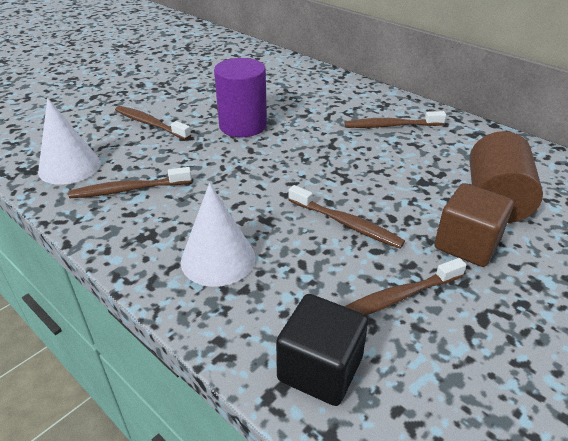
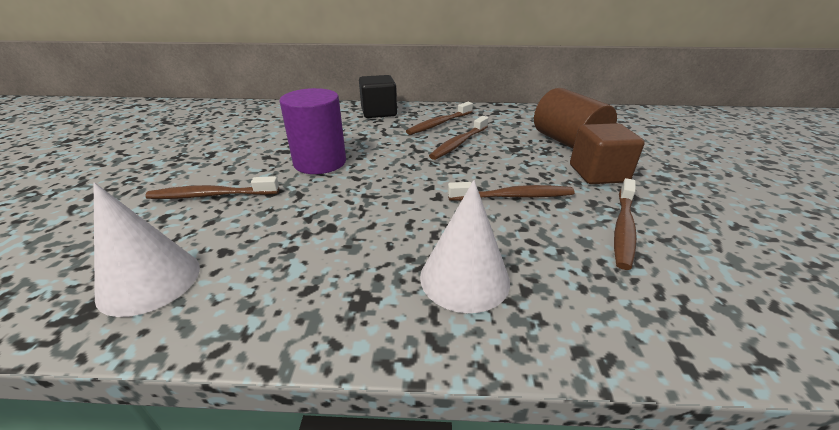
camera: 40 degrees left, 5 degrees down
brown toothbrush [68,167,192,198] -> brown toothbrush moved to [429,116,488,160]
black cube [276,294,368,406] -> black cube moved to [359,75,397,118]

